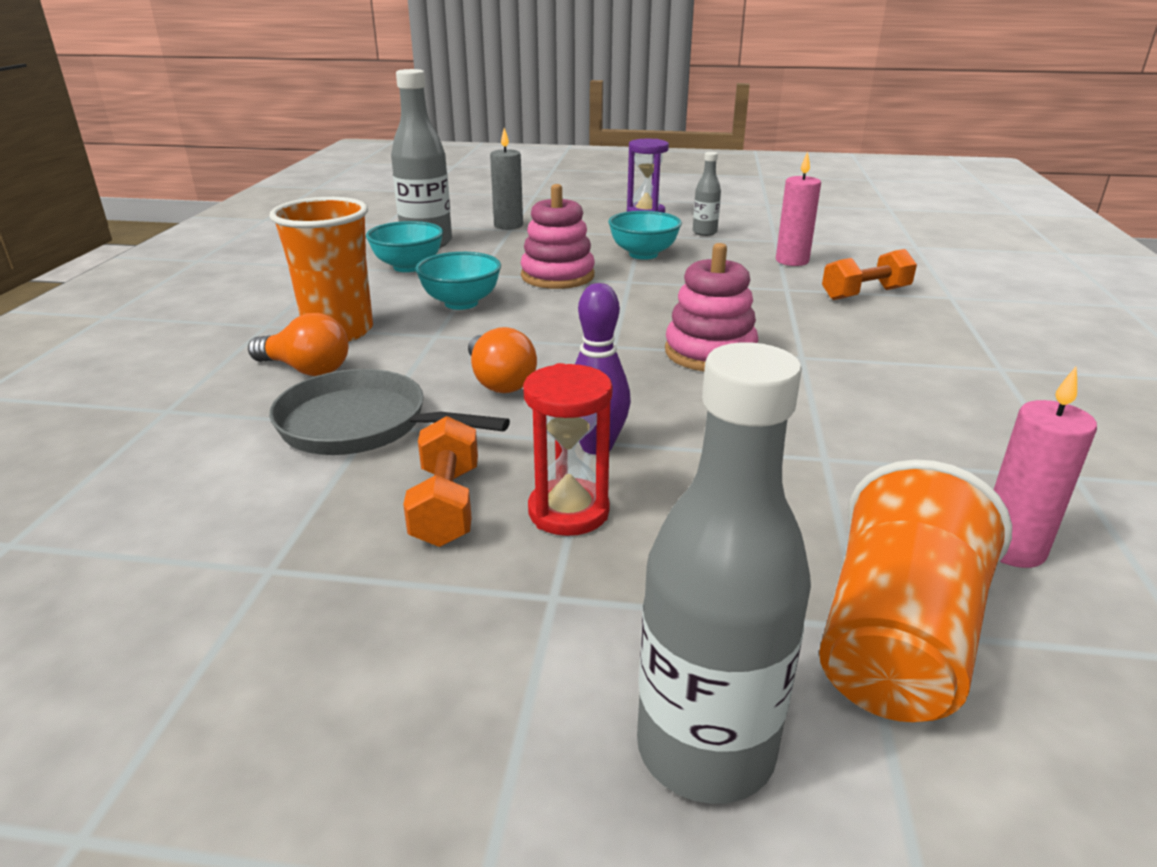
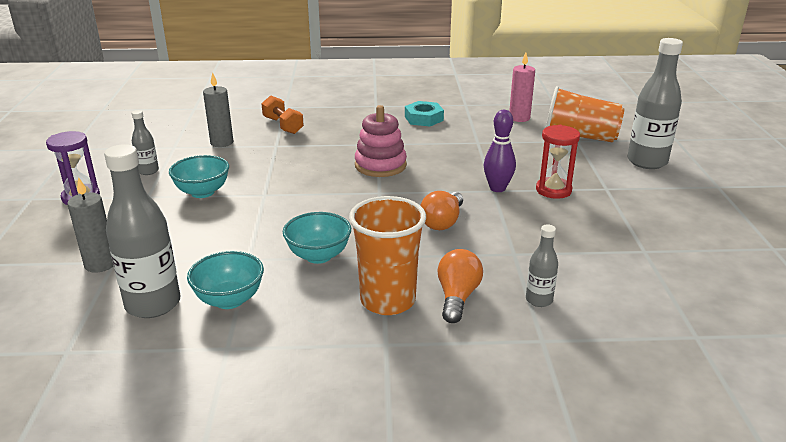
camera: 100 degrees left, 0 degrees up
grey pan [269,369,510,455] -> none
orange dumbbell [403,416,478,547] -> none
orange light bulb [468,327,537,393] -> orange light bulb turned 150 degrees clockwise [420,191,463,230]
pink stacking toy [521,184,595,289] -> none
pink candle [776,152,821,266] -> grey candle [203,72,233,147]
none -> turquoise nut [405,101,444,126]
none -> grey bottle [526,225,558,307]

